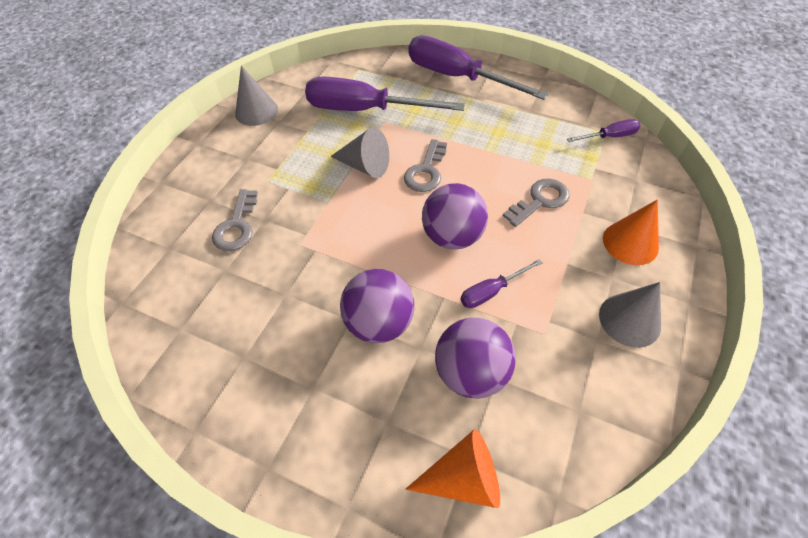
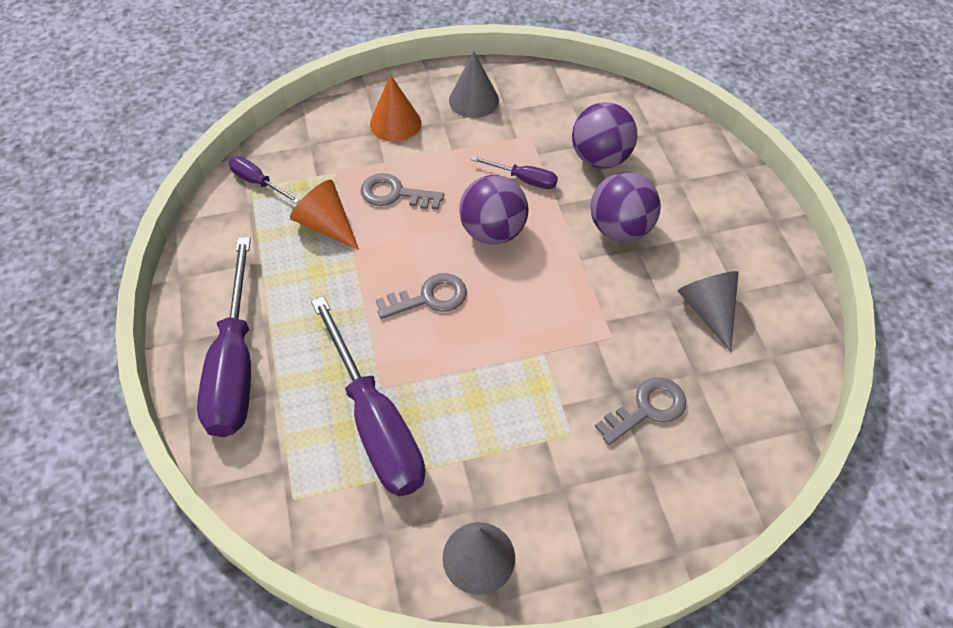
camera: 130 degrees left, 0 degrees up
grey cone [330,127,389,178] -> grey cone moved to [678,271,739,352]
orange cone [405,429,500,508] -> orange cone moved to [290,180,359,250]

